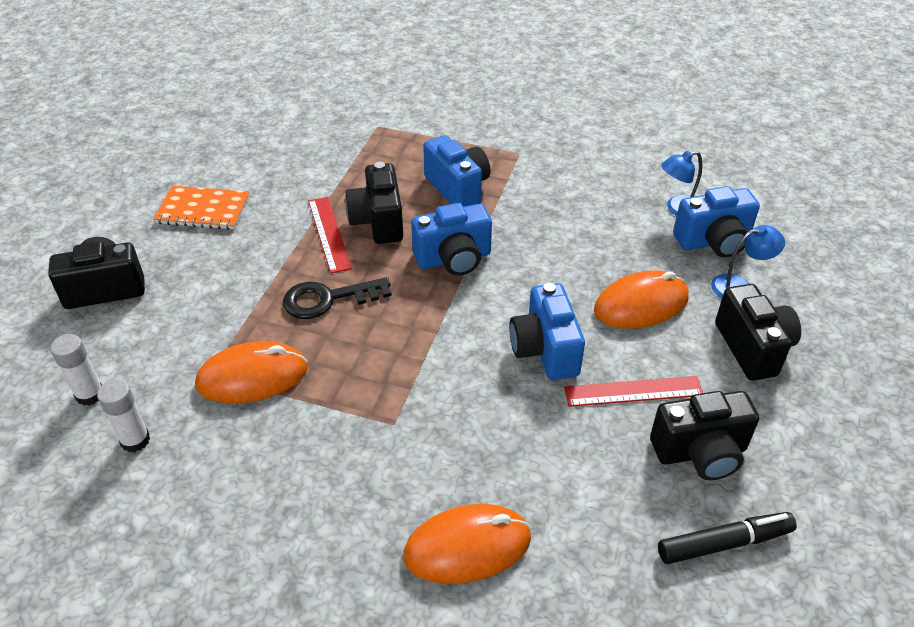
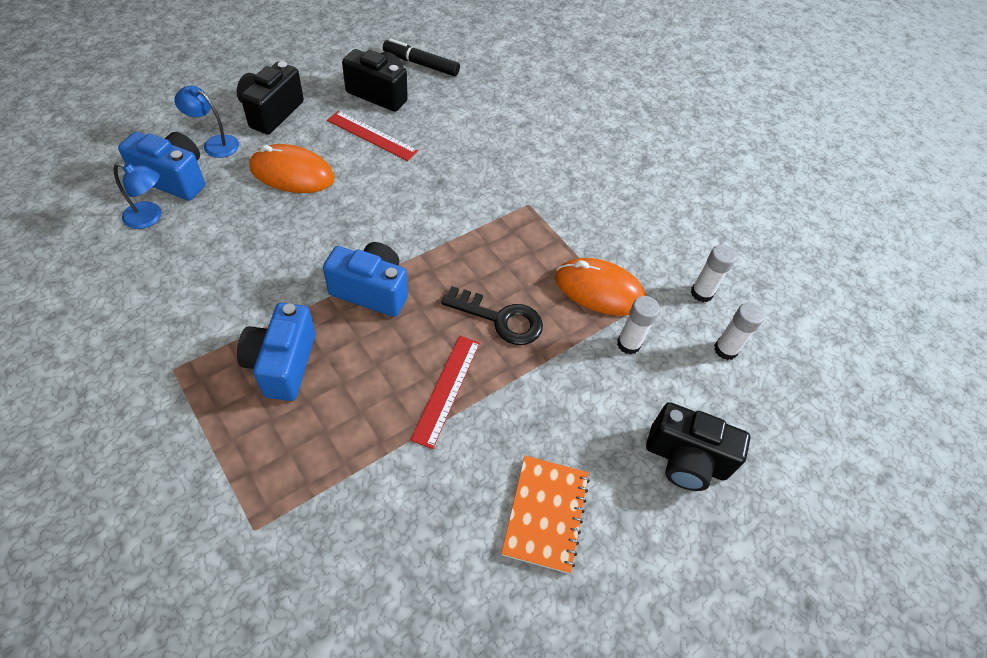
camera: 150 degrees left, 10 degrees up
orange notebook [153,186,250,230] -> orange notebook turned 60 degrees clockwise [501,456,590,574]
black camera [345,162,403,244] -> none
orange mouse [403,504,531,584] -> none
blue camera [509,283,585,380] -> none
none -> white glue stick [617,296,660,355]

